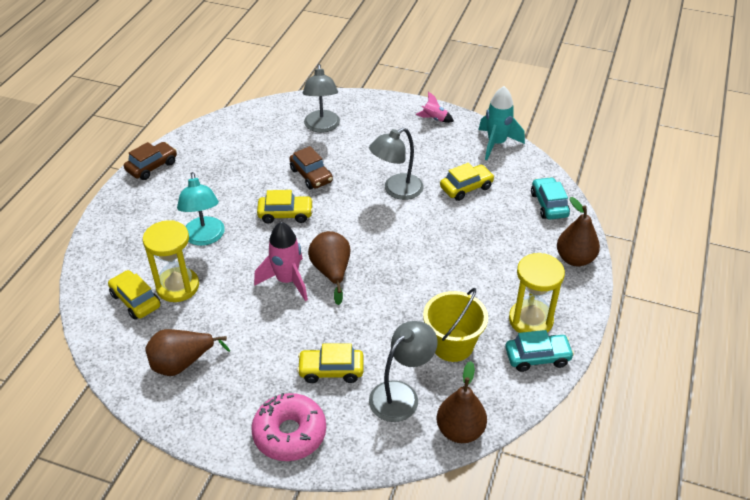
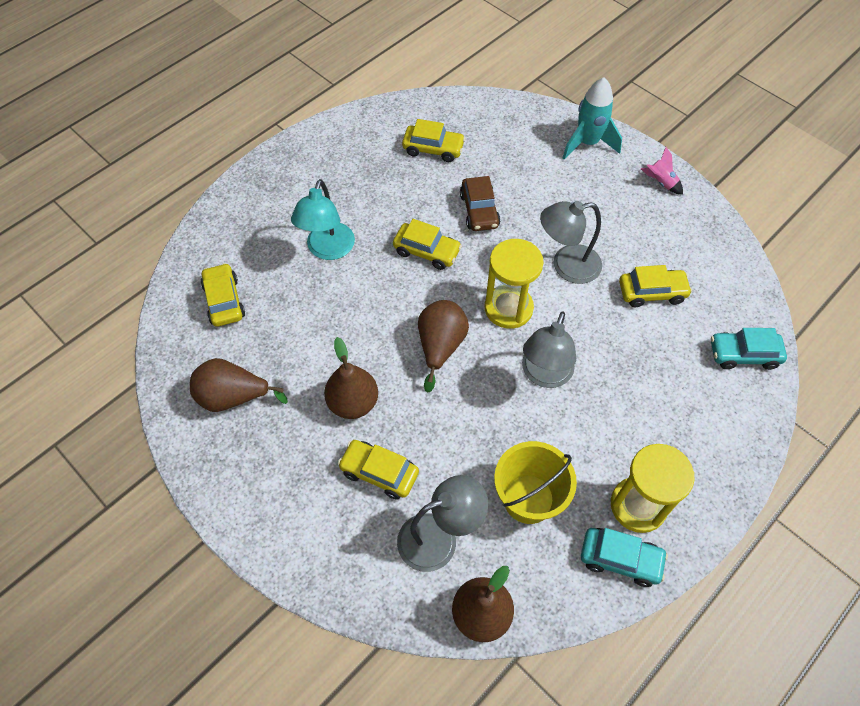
camera: 25 degrees right, 15 degrees up
brown car [124,142,177,180] -> none
yellow hourglass [143,220,199,302] -> yellow hourglass moved to [485,239,544,329]
pink donut [251,393,326,461] -> none
pink rocket [254,222,308,301] -> none
grey lamp [303,64,340,133] -> grey lamp moved to [522,312,576,388]
turquoise rocket [478,86,525,160] -> turquoise rocket moved to [562,77,622,160]
turquoise car [531,177,570,219] -> turquoise car turned 105 degrees counterclockwise [711,328,787,370]
brown pear [557,197,600,266] -> brown pear moved to [324,337,378,419]
none -> yellow car [402,119,465,162]

